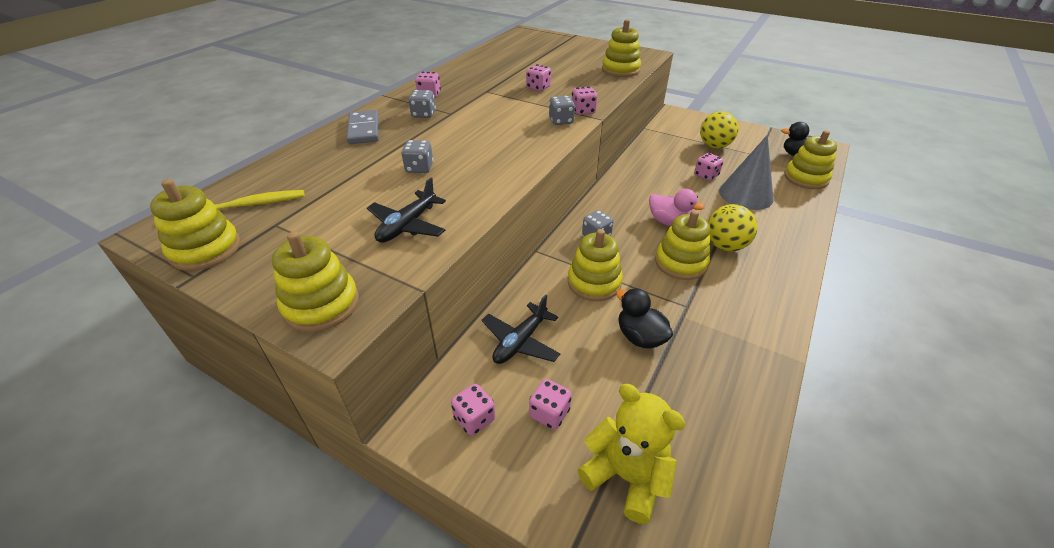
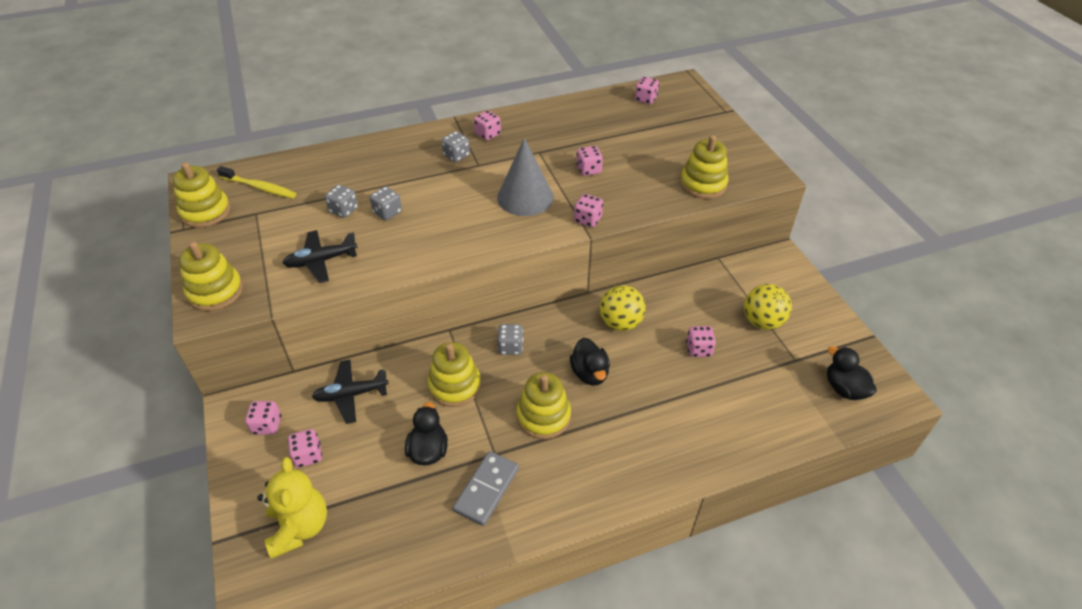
camera: 40 degrees right, 5 degrees up
grey domino [347,110,379,144] -> grey domino moved to [453,451,519,526]
grey dice [549,96,575,125] -> grey dice moved to [325,185,358,218]
pink duck [649,189,704,226] -> black duck [570,338,610,386]
yellow ball [708,204,757,252] -> yellow ball moved to [600,285,646,331]
grey cone [719,135,774,210] -> grey cone moved to [497,138,554,216]
yellow stacking toy [784,130,837,189] -> none
none -> pink dice [635,77,659,104]

